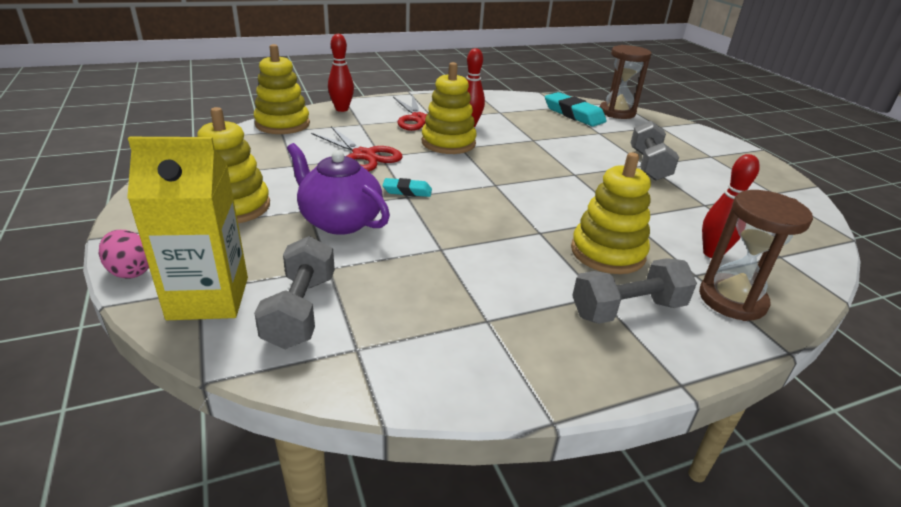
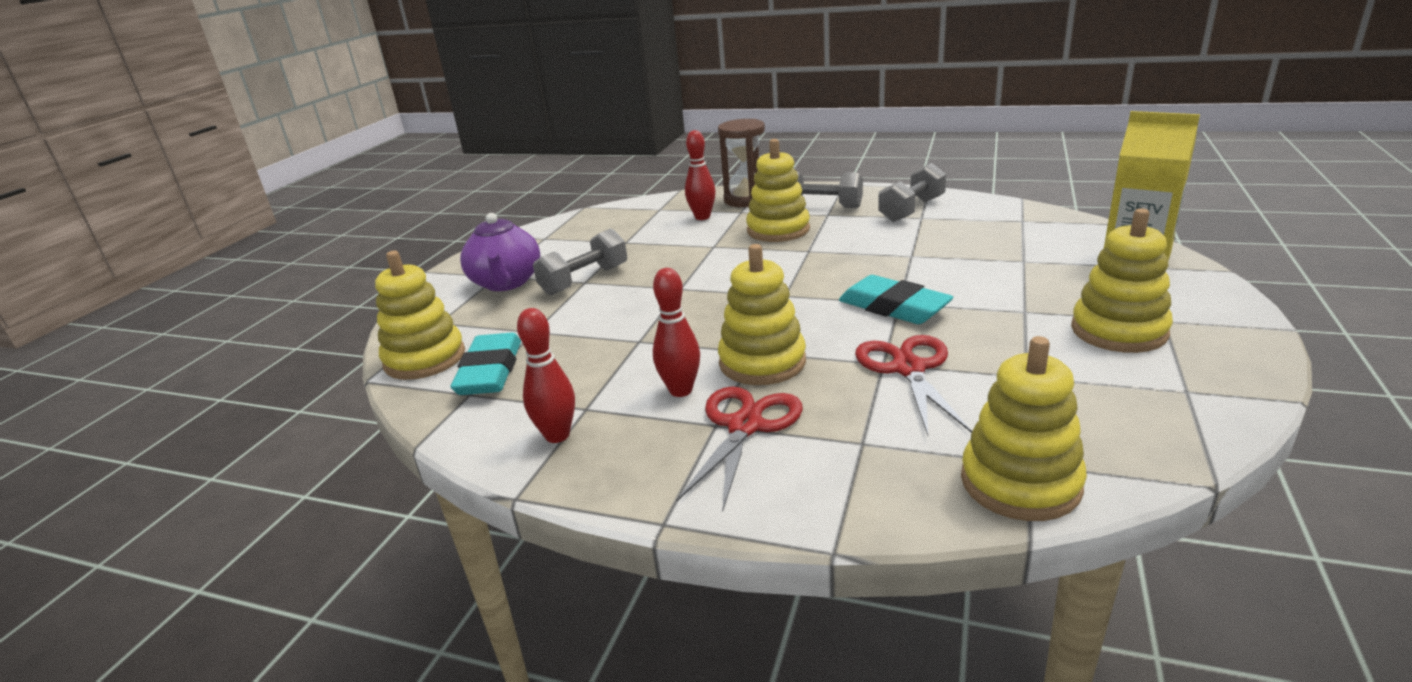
camera: 135 degrees left, 5 degrees down
pink egg [99,230,149,279] -> none
grey dumbbell [254,236,335,349] -> grey dumbbell moved to [878,163,946,222]
purple teapot [287,143,390,235] -> purple teapot moved to [460,213,540,291]
red bowling pin [328,34,354,112] -> red bowling pin moved to [517,308,575,443]
turquoise eraser [382,178,432,197] -> turquoise eraser [839,275,953,324], size x1.84
brown hourglass [600,45,652,119] -> yellow stacking toy [375,251,465,380]

